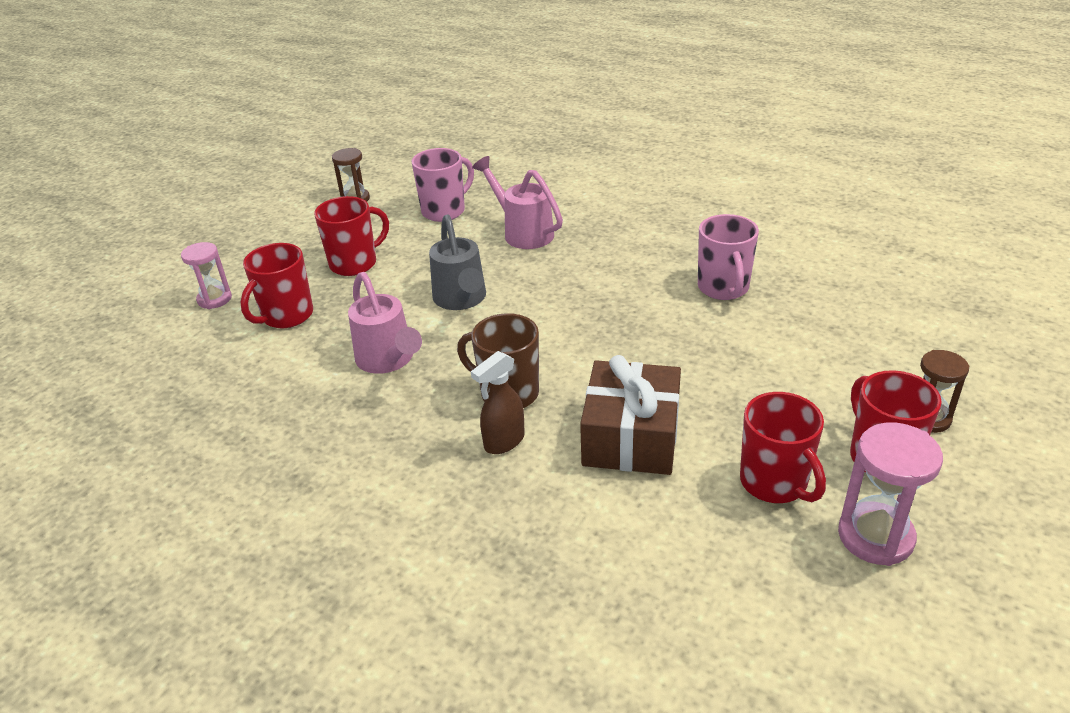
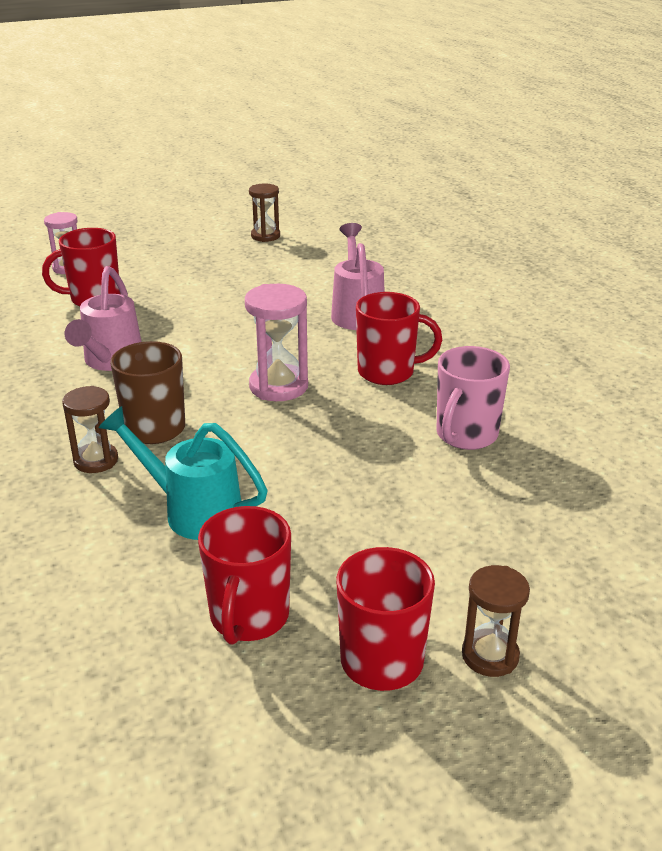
camera: 35 degrees right, 5 degrees down
red mug [314,196,389,276] -> red mug moved to [356,292,442,385]
pink mug [411,148,474,222] -> none
grey watering can [429,214,486,310] -> none
brown spray bottle [471,351,525,454] -> brown hourglass [62,386,118,473]
brown gift [580,355,681,475] -> turquoise watering can [98,406,268,540]
pink hourglass [838,423,943,566] -> pink hourglass moved to [245,284,308,401]

